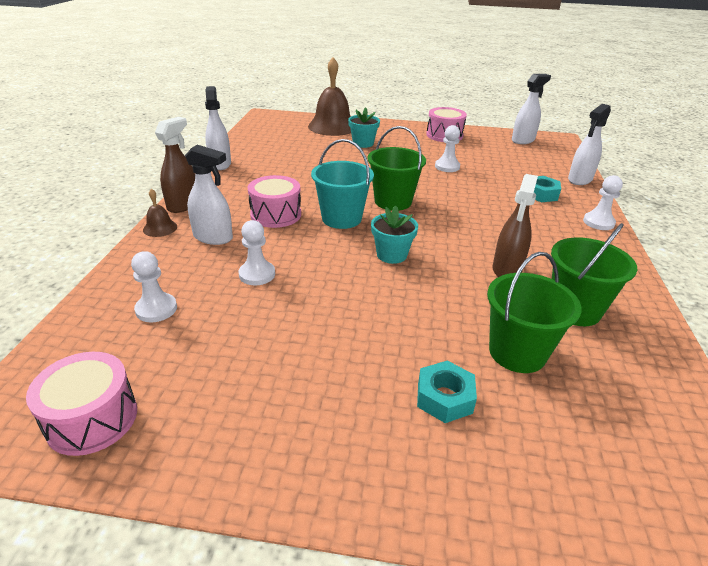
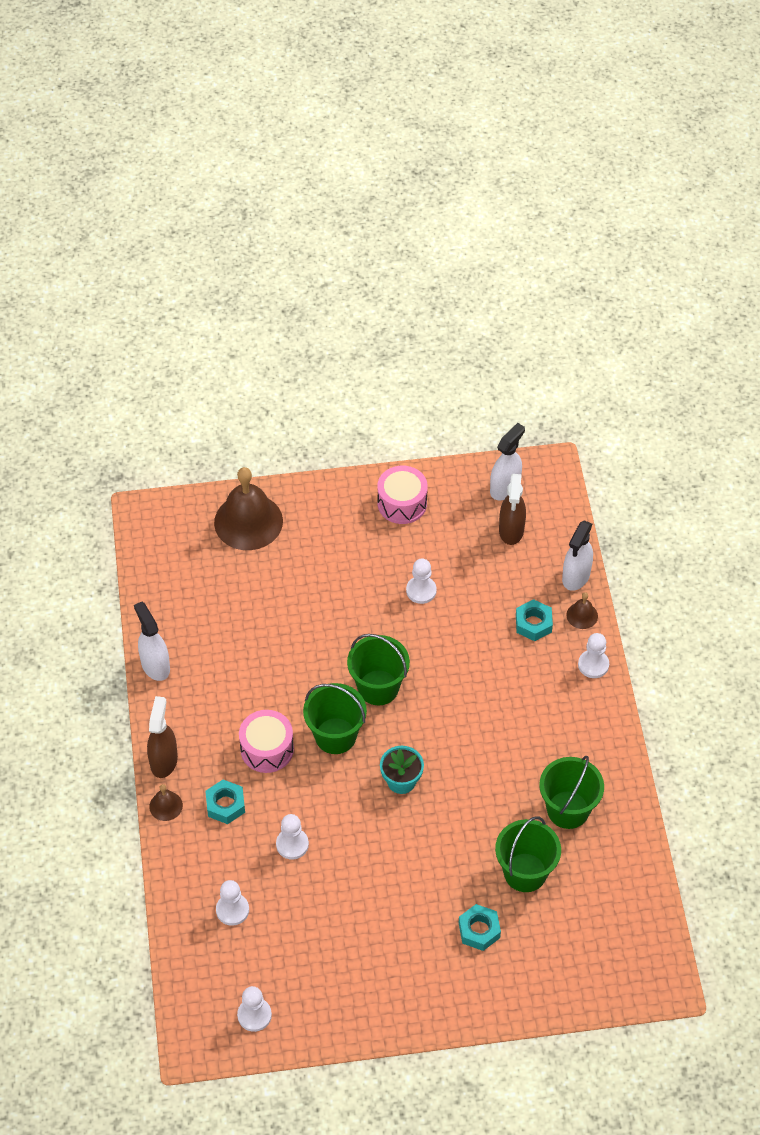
camera: 15 degrees left, 20 degrees up
pink drum [26,352,137,456] -> white pawn [237,986,272,1032]
white spray bottle [185,145,233,245] -> turquoise nut [205,780,245,824]
turquoise bucket [311,139,374,229] -> green bucket [303,683,367,754]
turquoise flower pot [348,107,380,148] -> none
brown spray bottle [492,174,538,277] -> brown spray bottle moved to [499,474,526,545]
none -> brown bell [566,592,598,629]

